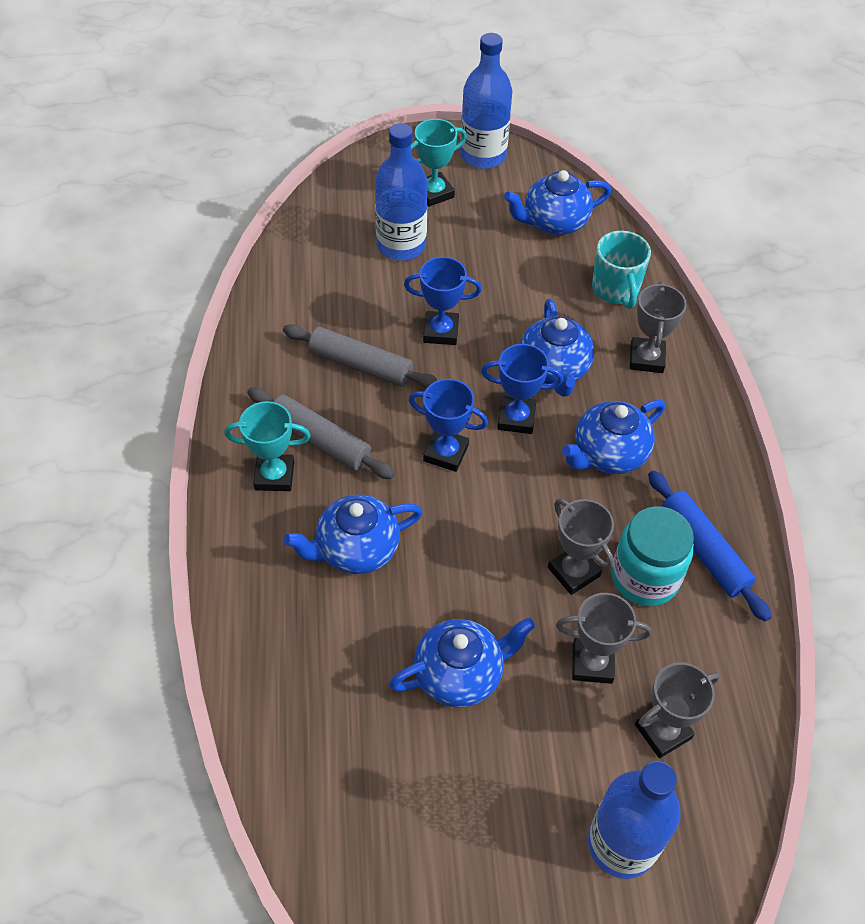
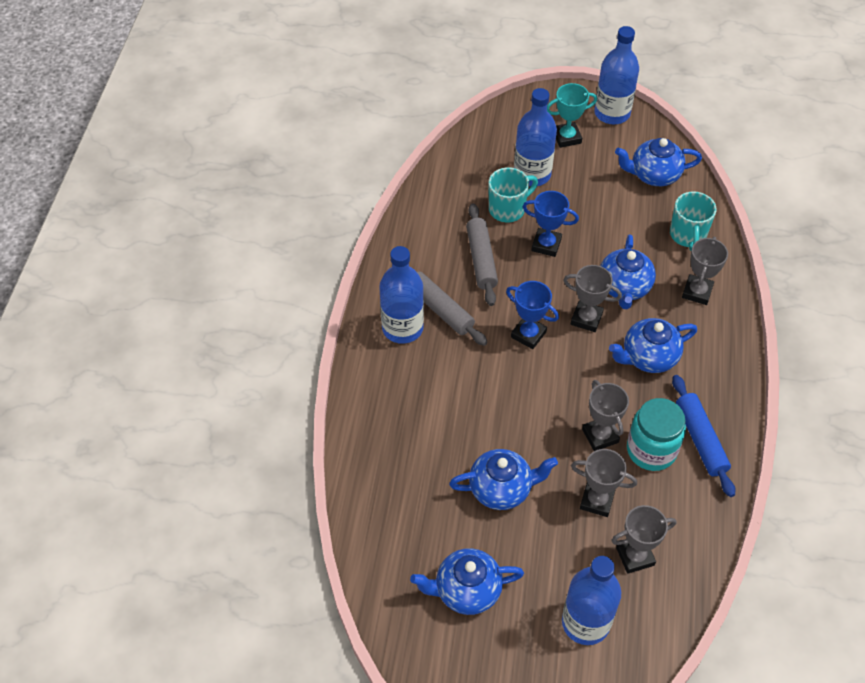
camera: 15 degrees right, 0 degrees up
turquoise trophy [224,401,311,491] -> blue bottle [379,246,424,344]
grey rolling pin [283,324,438,389] -> grey rolling pin turned 45 degrees clockwise [466,203,498,306]
blue teapot [284,495,423,574] -> blue teapot moved to [410,548,524,615]
blue trophy [481,344,563,434] -> grey trophy [563,265,622,332]
none -> turquoise mug [489,167,538,222]

